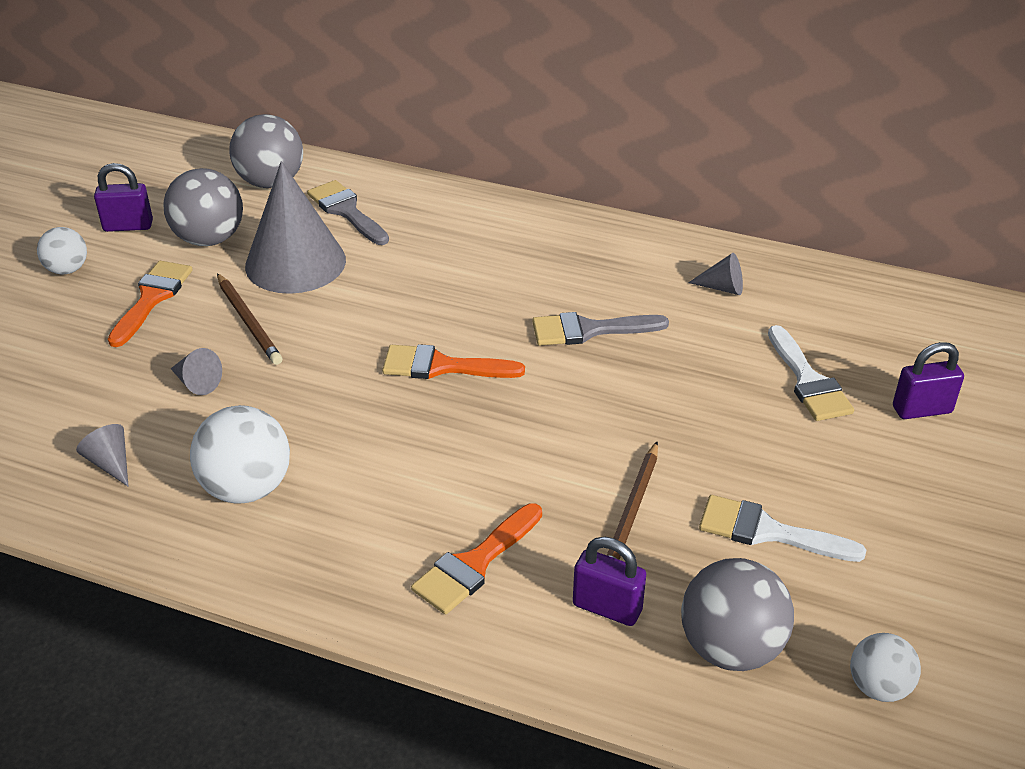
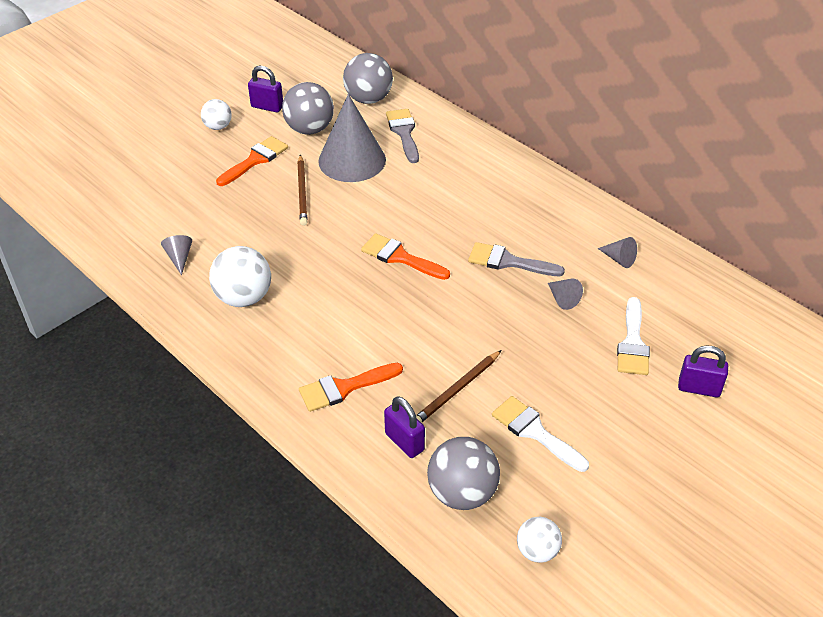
camera: 25 degrees right, 5 degrees up
grey cone [171,348,222,395] -> grey cone moved to [548,279,583,310]

